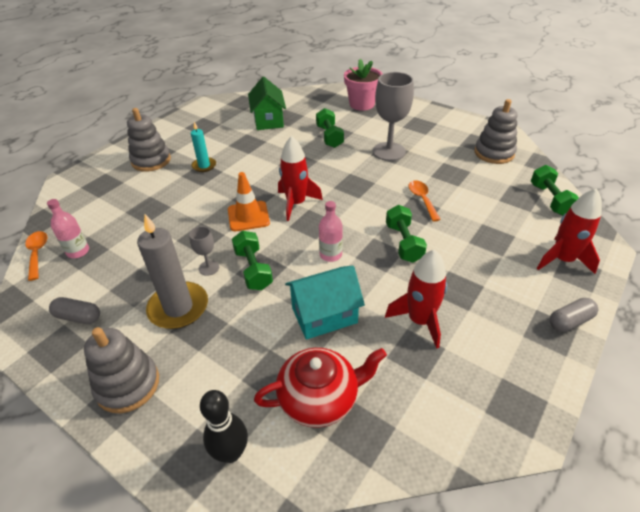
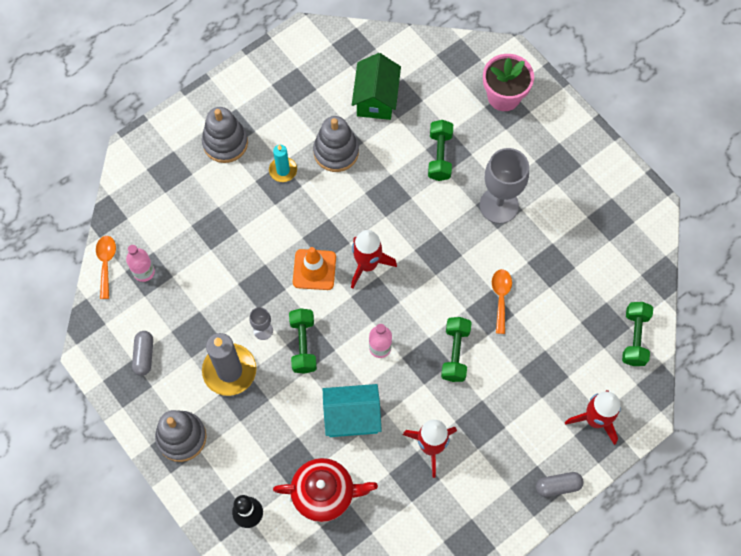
camera: 15 degrees right, 25 degrees up
grey capsule [49,297,100,324] -> grey capsule turned 60 degrees clockwise [132,331,153,376]
grey stacking toy [474,99,517,164] -> grey stacking toy moved to [313,116,359,172]

